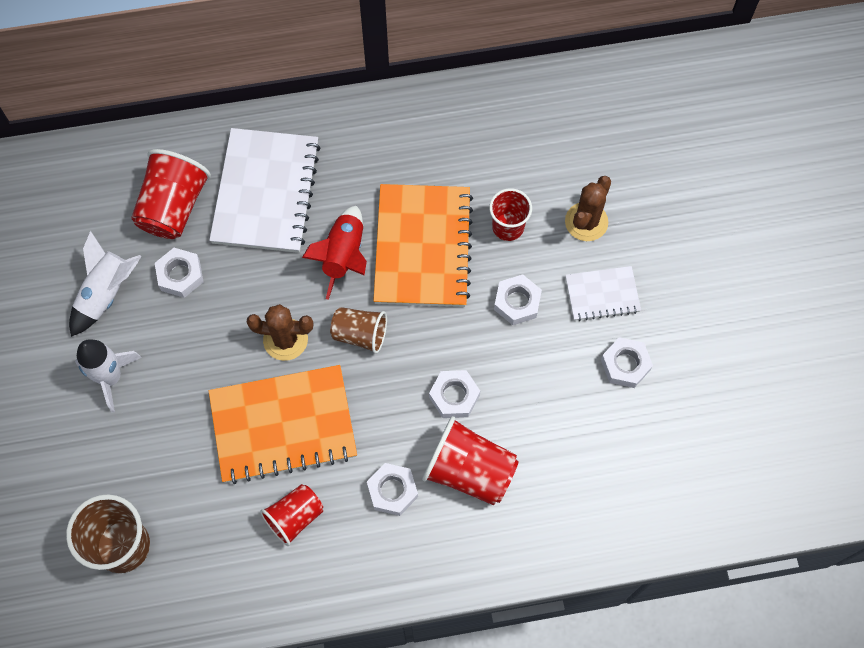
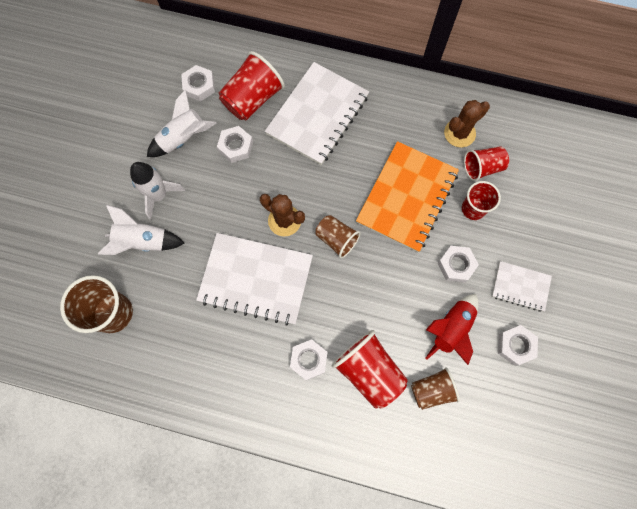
camera: 25 degrees right, 5 degrees up
orange notebook [209,365,357,484] -> white notebook [196,233,313,326]
red cup [260,484,323,546] -> red cup moved to [464,146,509,181]
red rocket [302,206,367,300] -> red rocket moved to [425,294,479,365]
white nut [429,370,480,418] -> white nut moved to [181,65,215,101]
brown cactus [565,176,611,241] -> brown cactus moved to [444,100,490,147]
none -> white rocket [98,205,184,255]
none -> brown cup [411,367,460,410]

